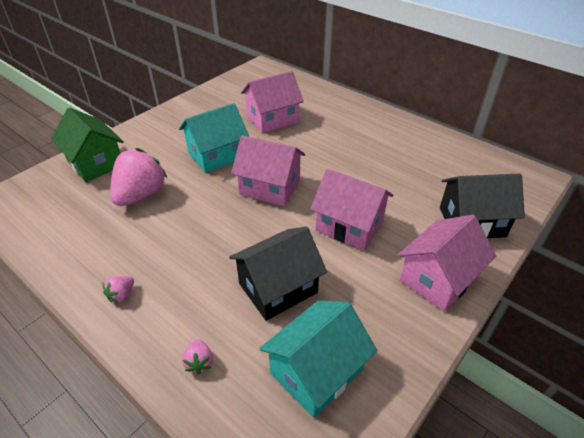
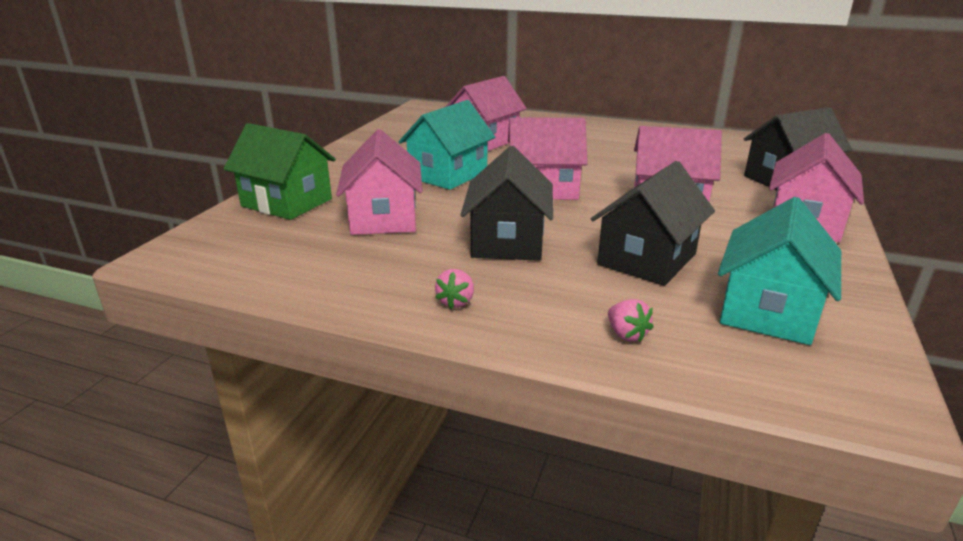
camera: 20 degrees left, 15 degrees down
pink strawberry [110,148,167,206] -> pink house [336,129,422,235]
none -> black house [461,146,553,261]

